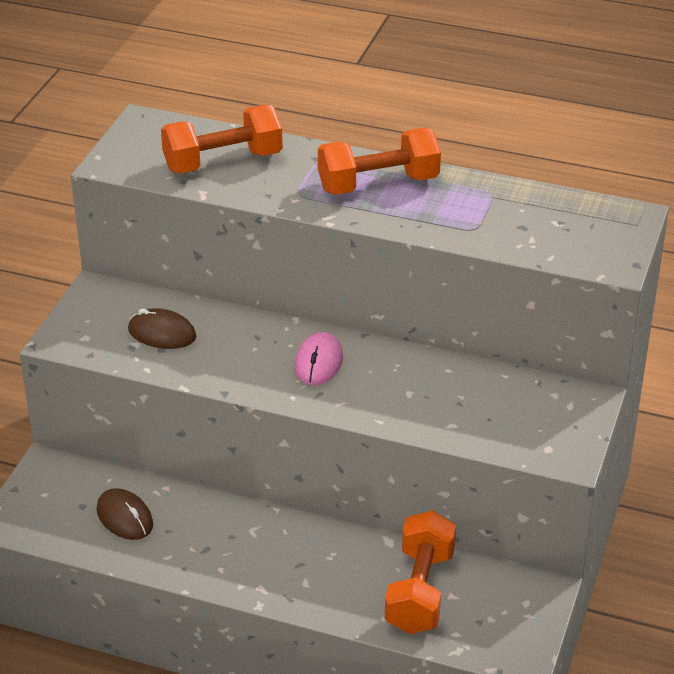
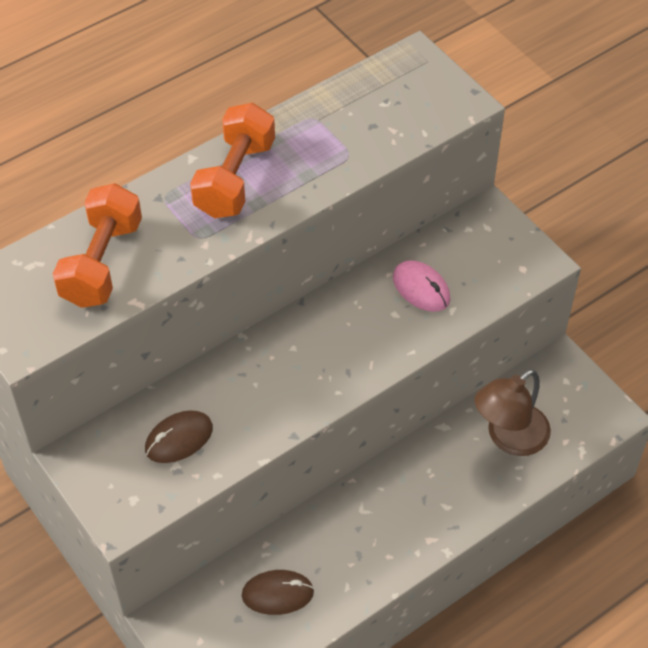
camera: 55 degrees left, 15 degrees up
pink mouse [295,332,343,385] -> pink mouse moved to [393,260,451,312]
orange dumbbell [385,510,456,634] -> brown lamp [474,369,551,456]

